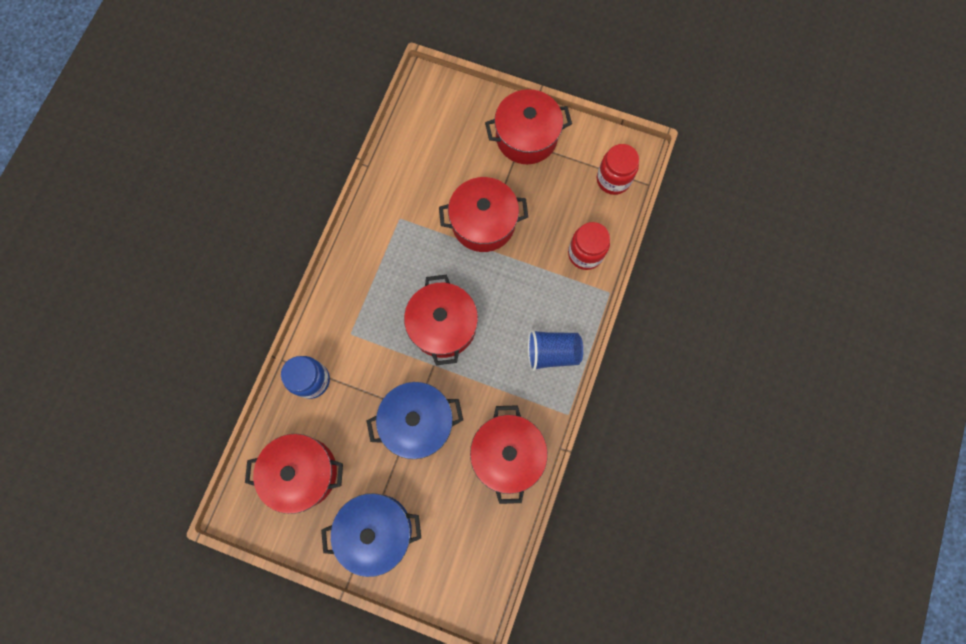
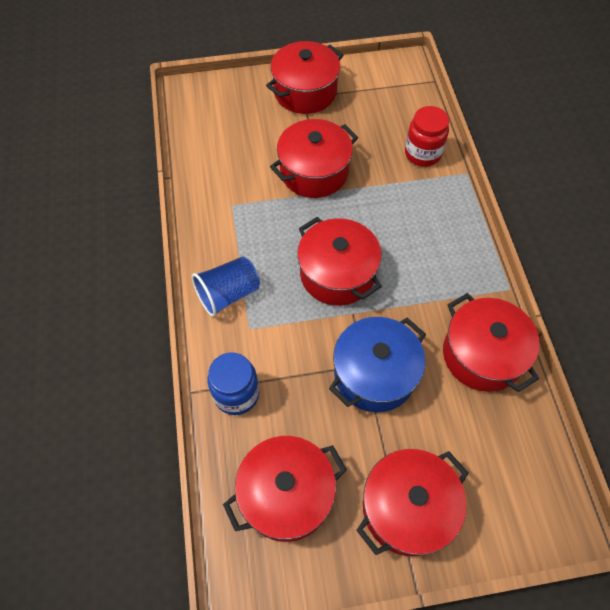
camera: 30 degrees left, 15 degrees down
blue pot [321,493,421,577] -> red pot [356,449,469,556]
blue cup [528,330,583,371] -> blue cup moved to [192,256,260,317]
red jar [597,144,639,195] -> none

